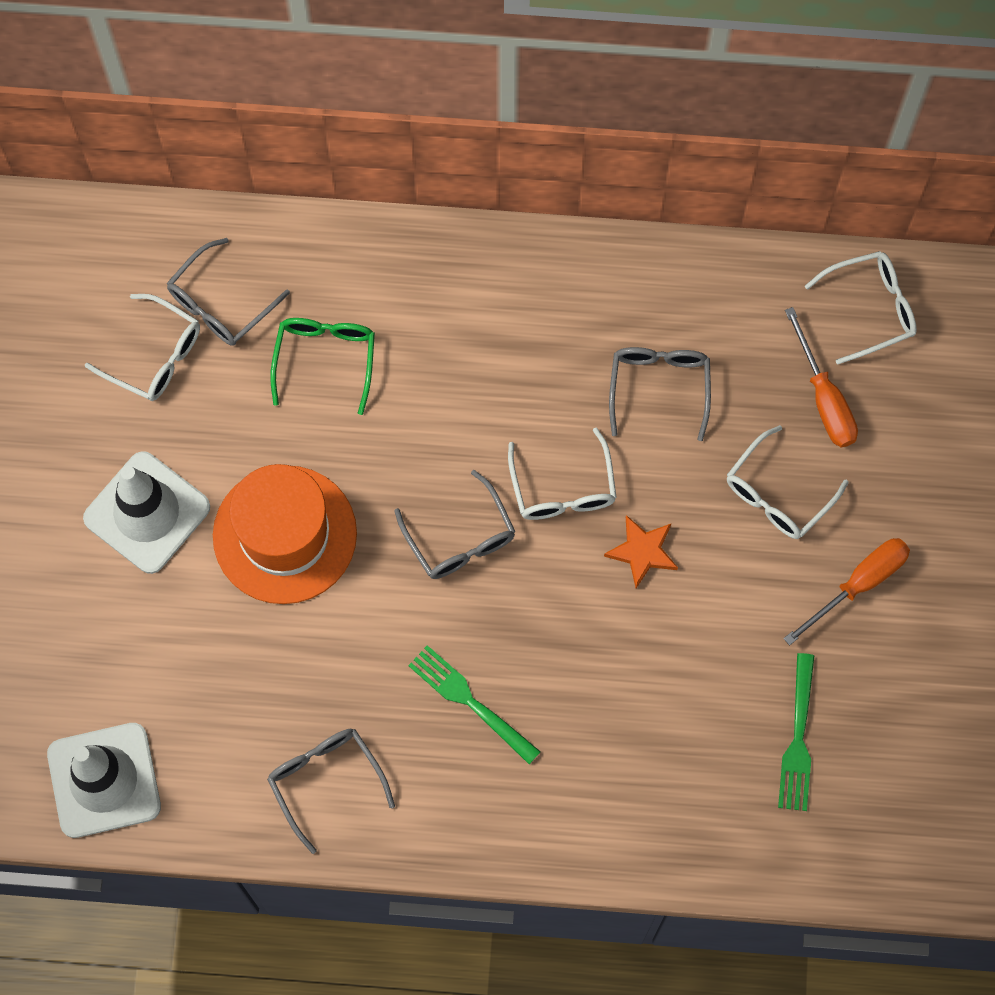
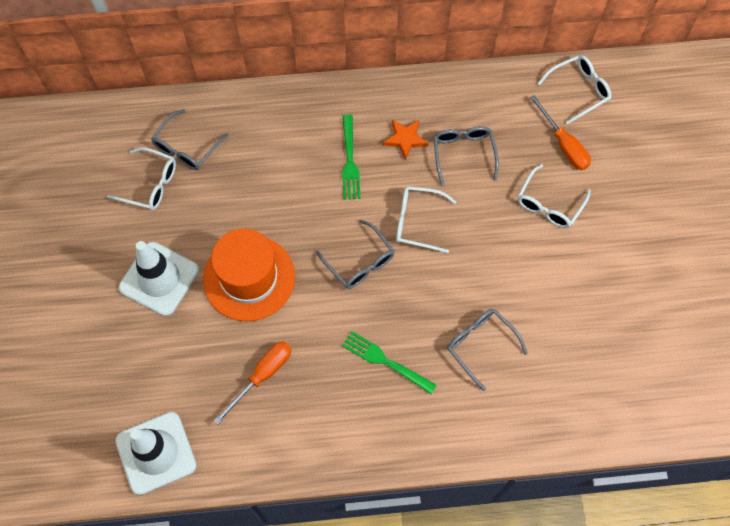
camera: 10 degrees left, 5 degrees down
grey glasses [267,729,395,854] -> grey glasses moved to [447,309,528,391]
green glasses [270,318,375,415] -> none
white glasses [508,427,617,520] -> white glasses turned 120 degrees clockwise [396,186,456,253]
orange star [604,515,678,588] -> orange star moved to [383,120,428,160]
green fork [778,653,815,811] -> green fork moved to [342,115,361,200]
orange screwdriver [783,538,910,646] -> orange screwdriver moved to [214,341,291,424]

